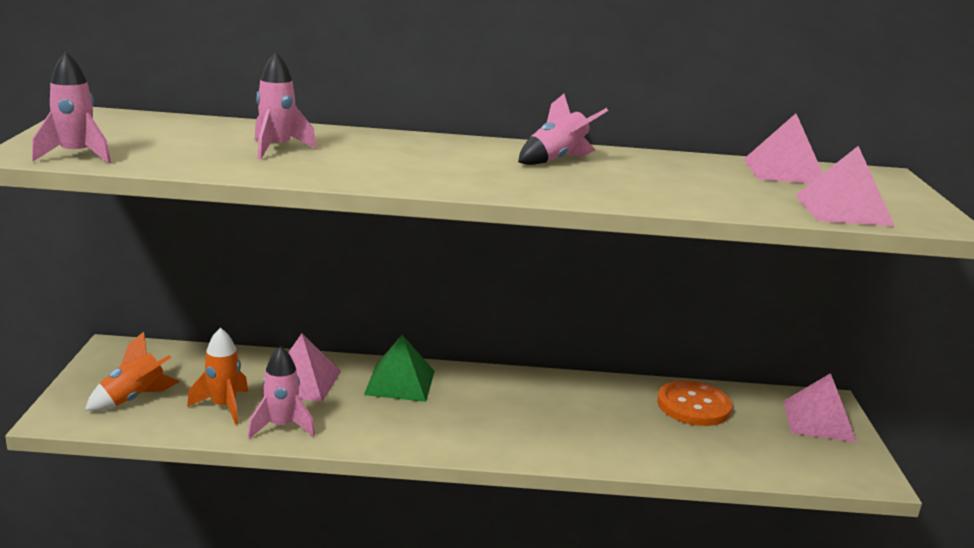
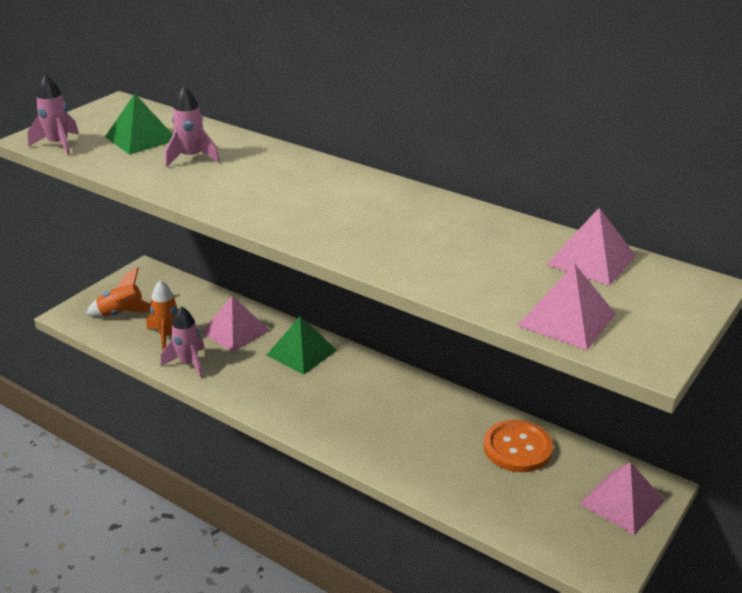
camera: 35 degrees right, 10 degrees up
pink rocket [518,94,608,165] -> none
none -> green pyramid [105,94,173,155]

